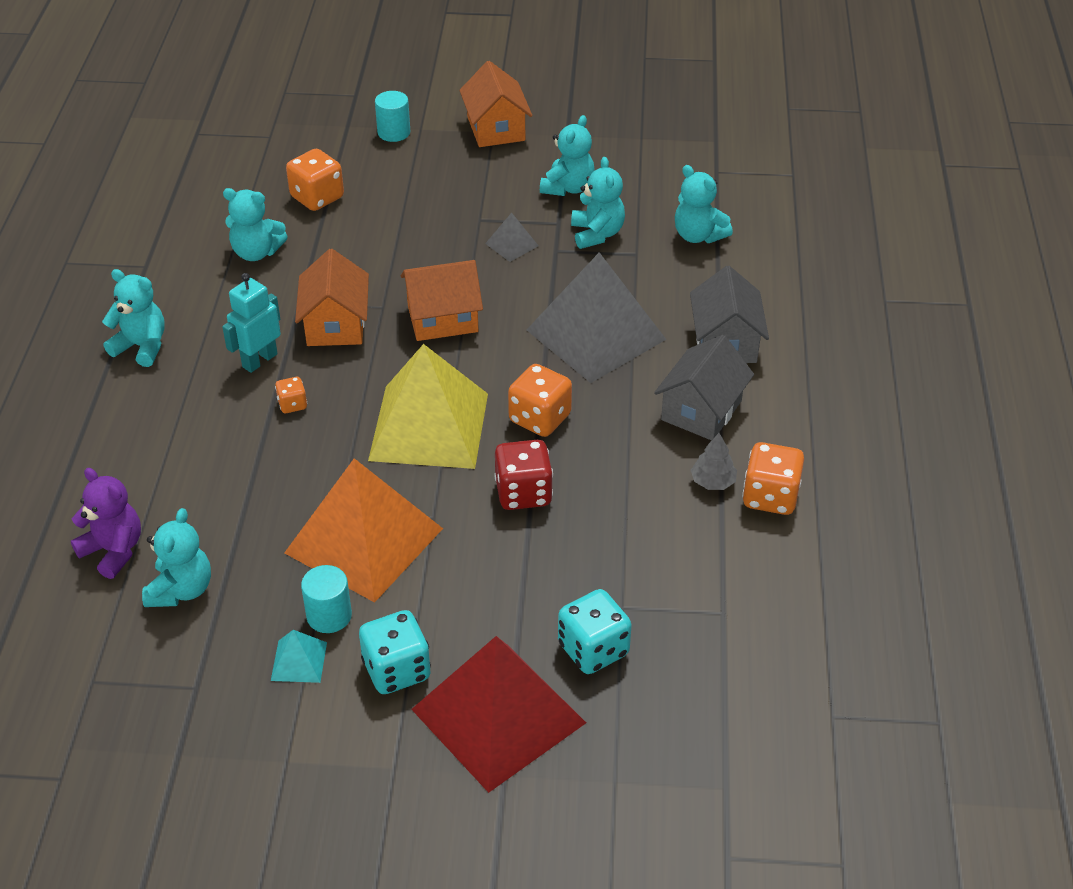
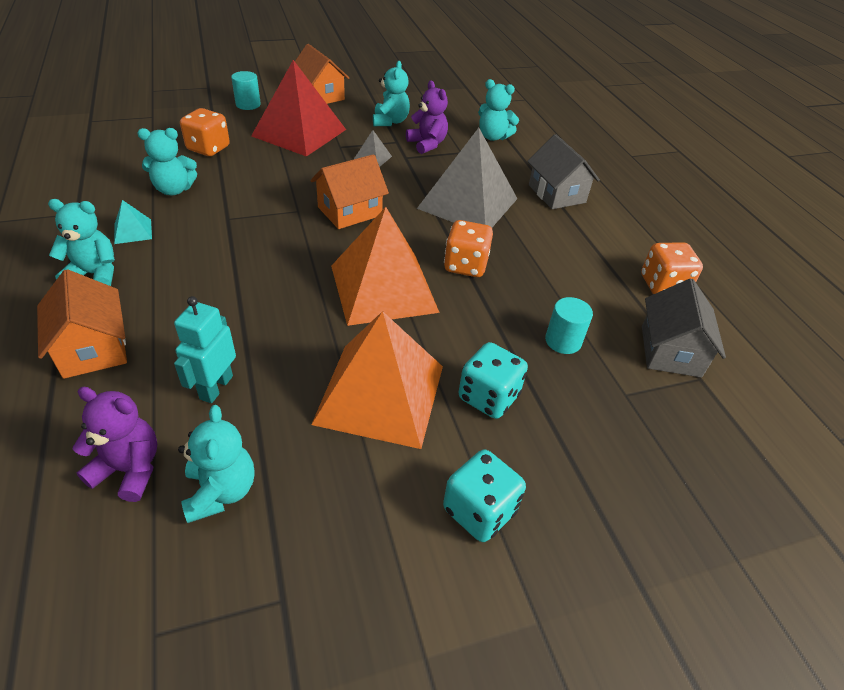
camera: 25 degrees left, 0 degrees up
turquoise robot [222,273,281,373] -> turquoise robot moved to [174,296,236,403]
turquoise pyramid [271,630,327,683] -> turquoise pyramid moved to [114,200,152,244]
orange dice [275,377,307,413] -> none
orange house [295,249,369,346] -> orange house moved to [37,269,127,379]
turquoise cylinder [301,565,352,633] -> turquoise cylinder moved to [545,297,593,354]
yellow pyramid [368,344,488,469] -> orange pyramid [331,207,440,326]
red pyramid [411,636,586,793] -> red pyramid moved to [251,60,346,157]
red dice [494,440,553,510] -> none
turquoise dice [558,589,632,674] -> turquoise dice moved to [459,342,528,419]
turquoise teddy bear [571,157,625,249] -> purple teddy bear [406,80,448,154]
grey house [654,335,754,441] -> grey house moved to [642,278,726,377]
grey tree [691,433,737,490] -> none

